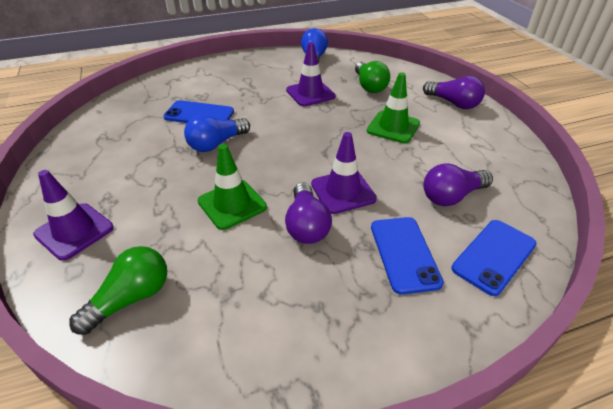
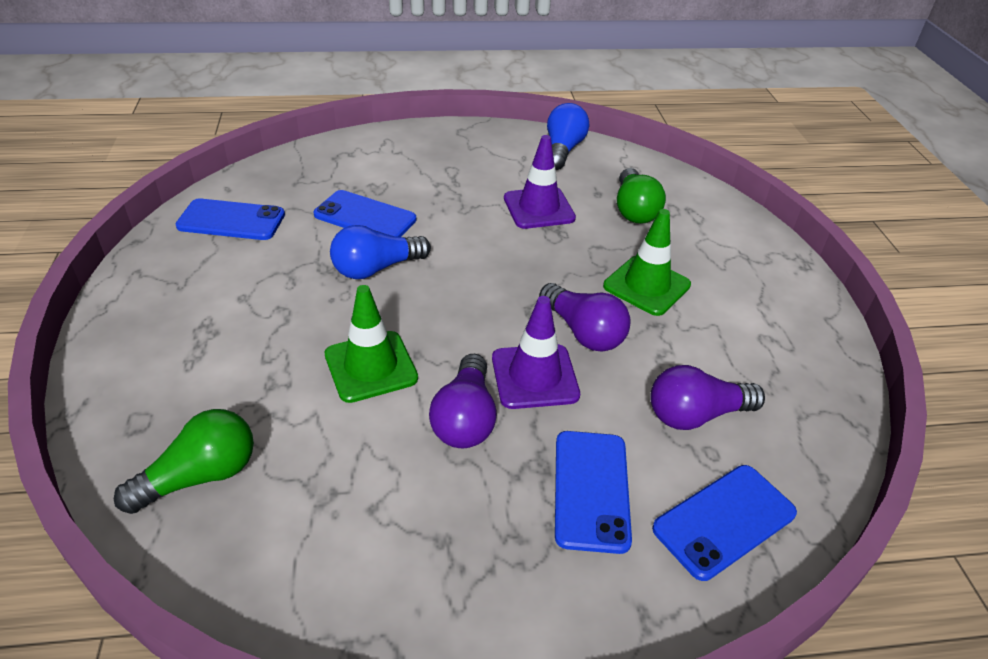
camera: 10 degrees right, 0 degrees up
purple traffic cone [33,170,114,261] -> none
purple light bulb [423,76,485,109] -> purple light bulb moved to [539,283,631,352]
none -> blue phone [176,198,285,240]

